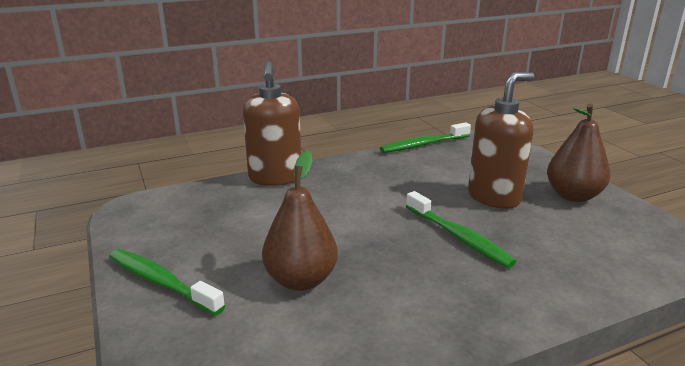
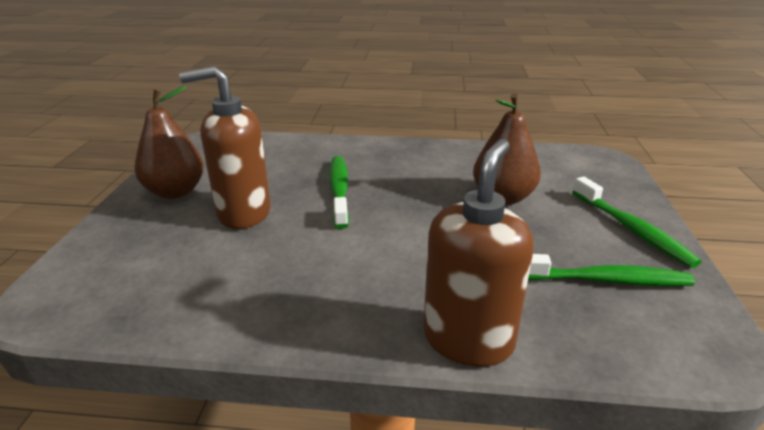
camera: 150 degrees left, 5 degrees up
green toothbrush [380,122,471,153] -> green toothbrush moved to [528,254,695,286]

